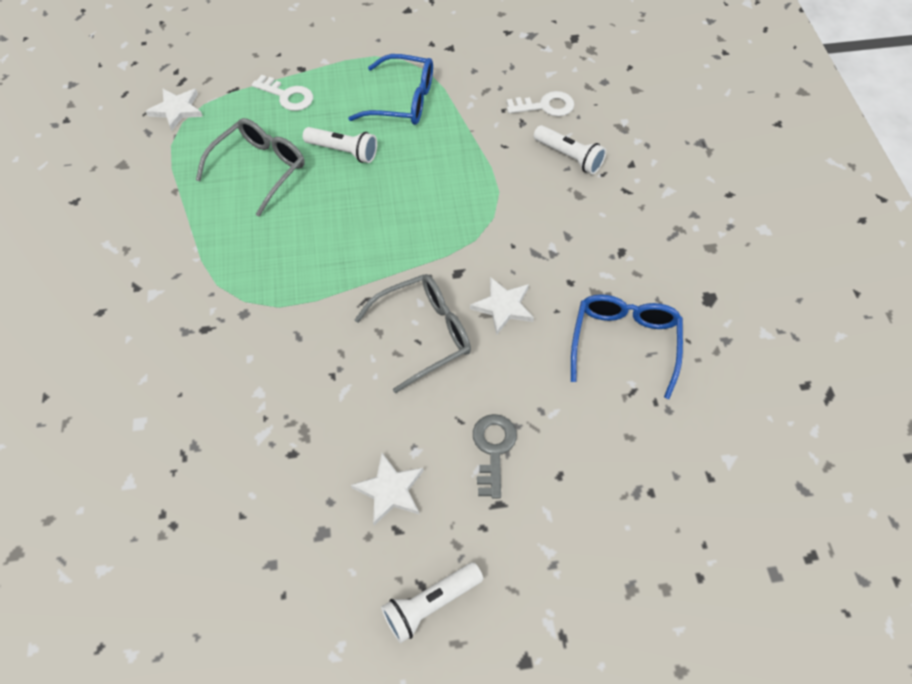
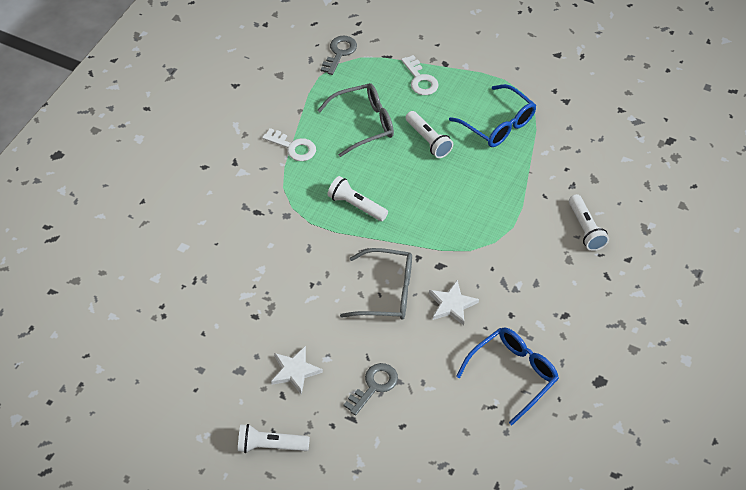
camera: 35 degrees right, 5 degrees down
white star [146,89,203,131] -> grey key [321,36,357,75]
white key [507,91,574,116] -> white key moved to [262,128,316,161]
none -> white flashlight [327,176,388,221]

